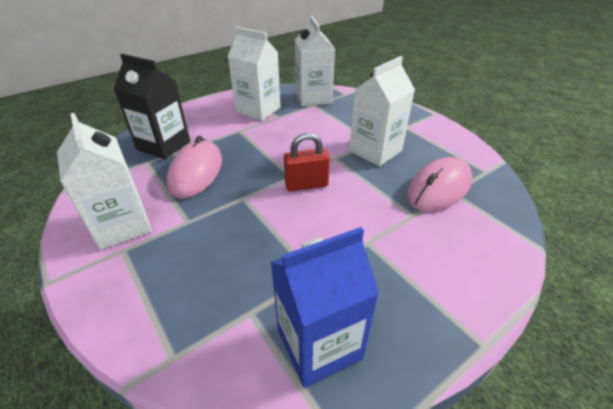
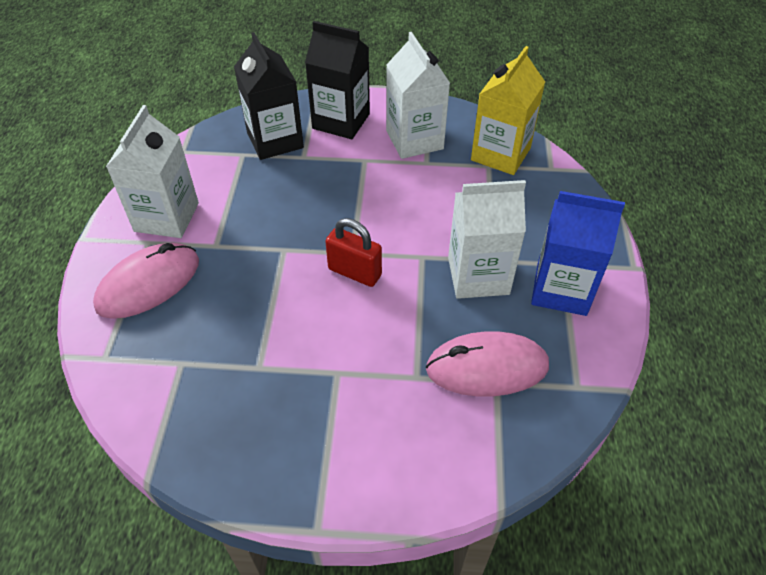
camera: 40 degrees right, 10 degrees up
pink mouse [167,136,222,199] -> pink mouse moved to [93,243,199,319]
blue carton [271,227,379,388] -> blue carton moved to [531,191,625,316]
white carton [295,16,335,106] -> yellow carton [471,46,545,175]
none -> black carton [305,21,370,139]

